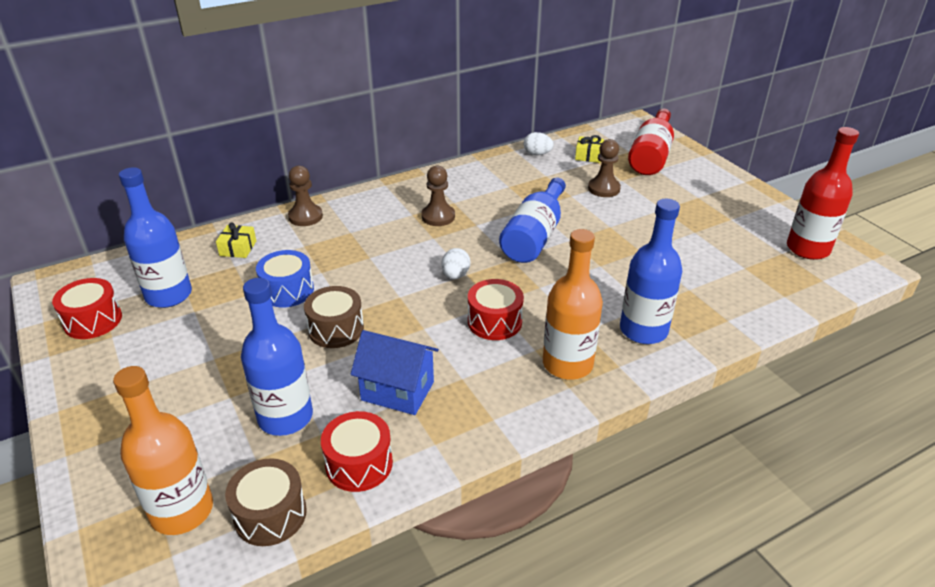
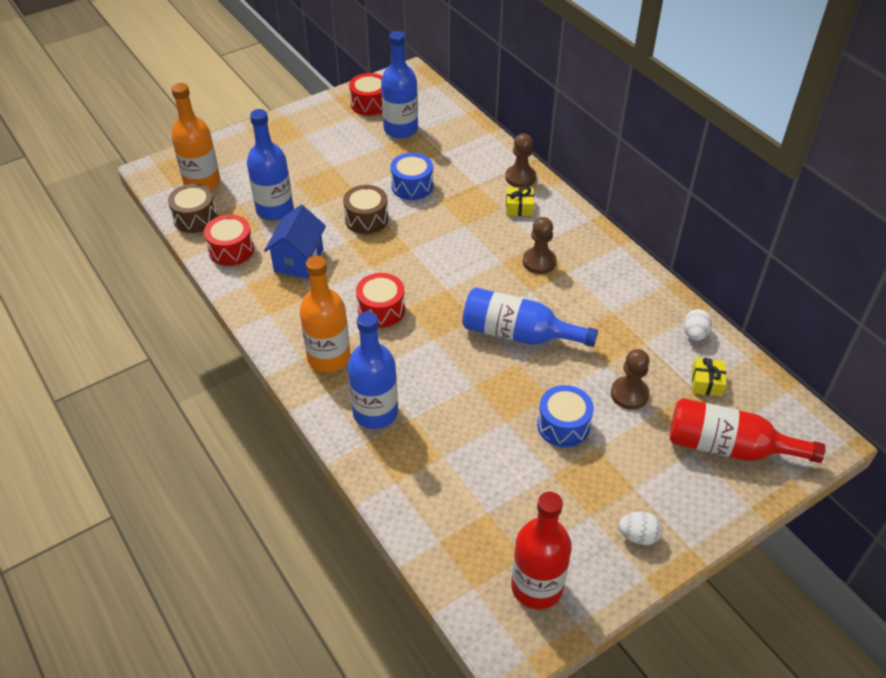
camera: 85 degrees right, 10 degrees up
yellow gift [216,222,256,258] -> yellow gift moved to [506,187,534,216]
white egg [441,248,470,279] -> white egg moved to [619,512,663,545]
none -> blue drum [537,385,594,448]

